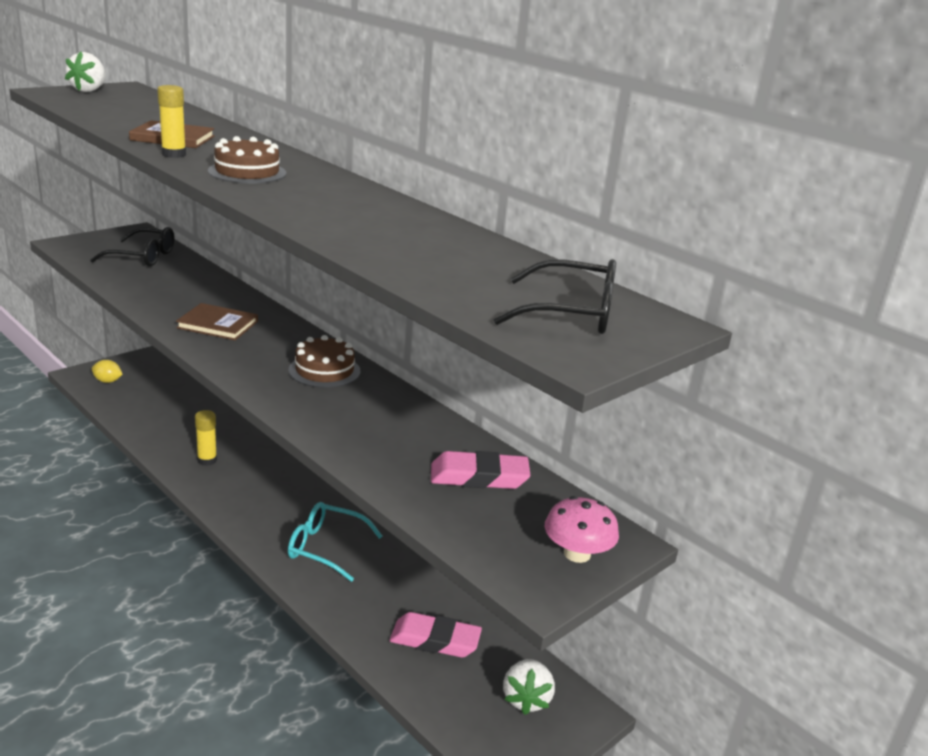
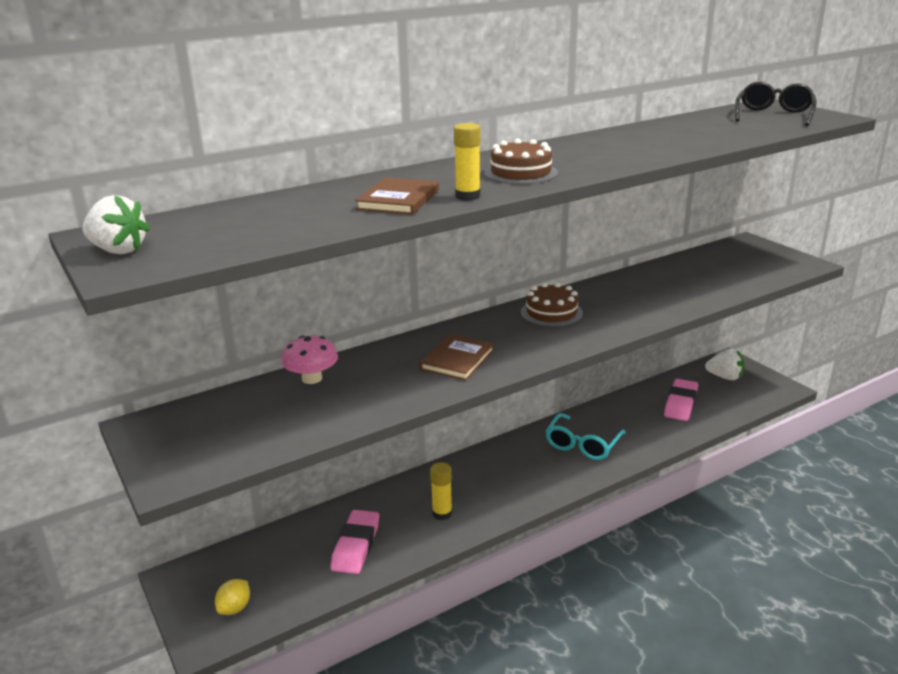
camera: 75 degrees left, 0 degrees up
black glasses [90,227,175,267] -> none
pink eraser [431,451,530,489] -> pink eraser moved to [331,510,379,574]
pink mushroom [545,496,619,563] -> pink mushroom moved to [281,335,338,384]

